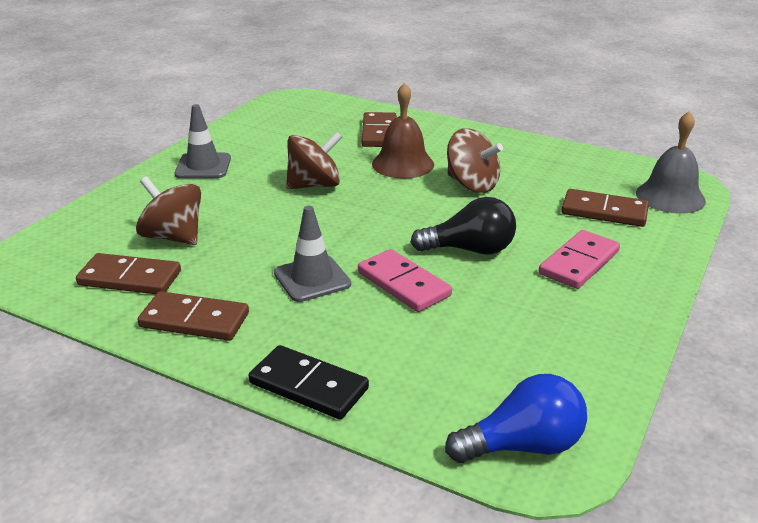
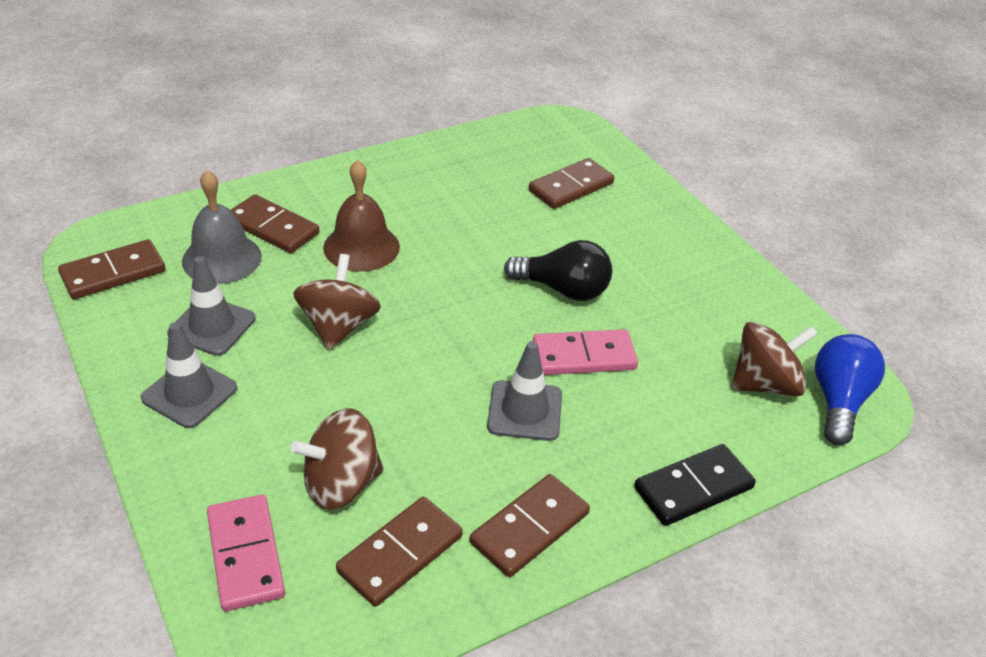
camera: 60 degrees left, 10 degrees up
black light bulb [410,197,516,254] -> black light bulb turned 75 degrees clockwise [504,240,612,301]
brown spinning top [447,128,503,193] -> brown spinning top moved to [732,322,818,397]
pink domino [539,230,620,289] -> pink domino moved to [207,495,285,611]
grey bell [636,111,706,214] -> grey bell moved to [182,170,262,284]
none -> brown domino [58,239,166,299]
none -> grey traffic cone [167,256,256,356]

